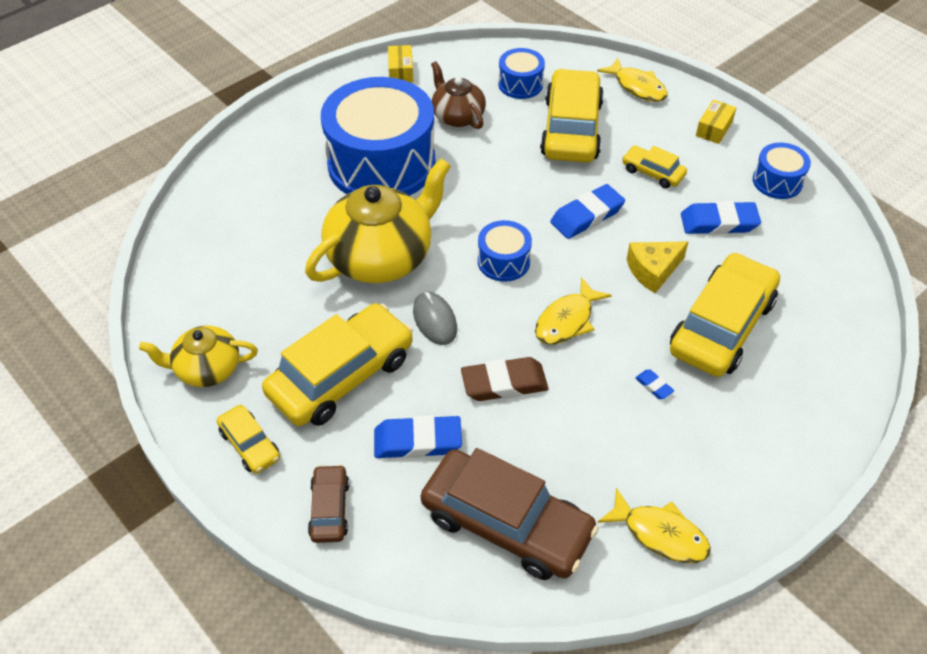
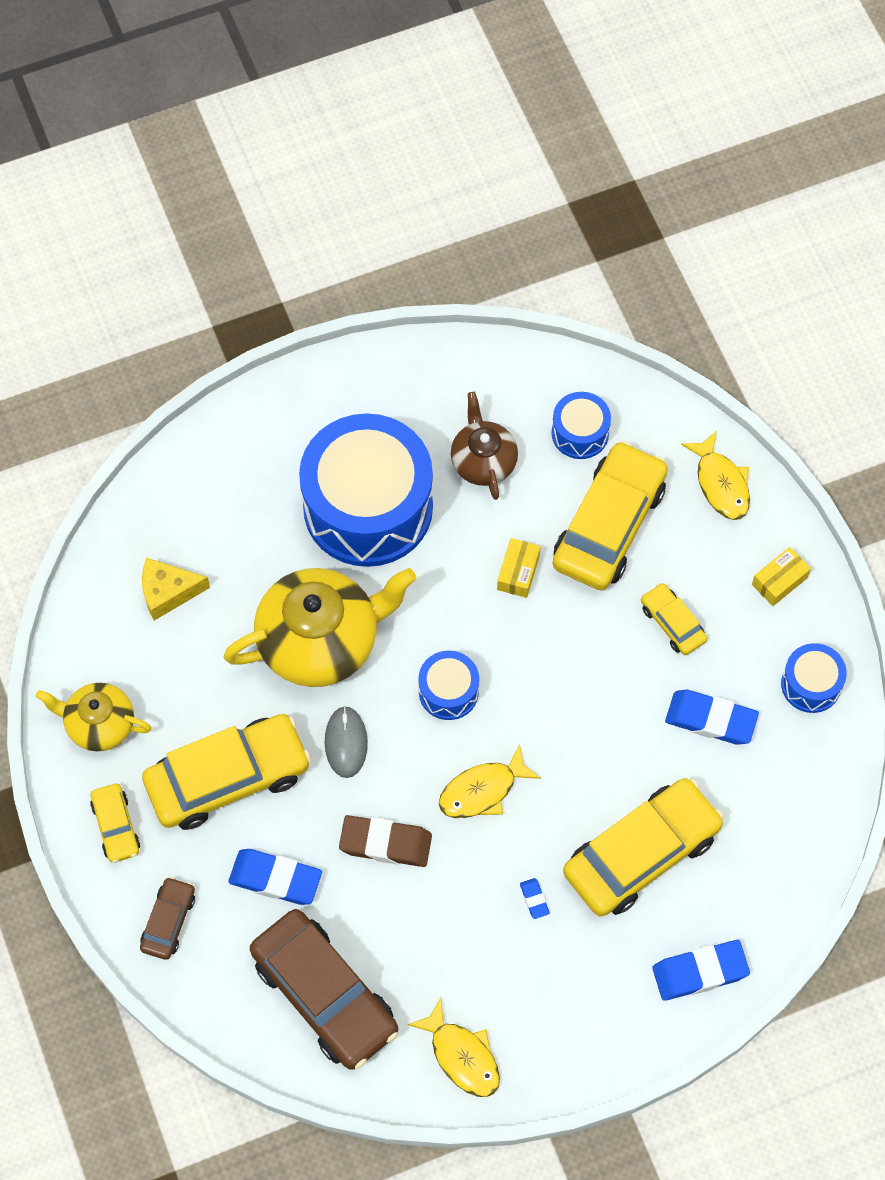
camera: 20 degrees right, 15 degrees up
yellow box [388,45,413,82] -> yellow box moved to [497,538,541,598]
blue eraser [550,184,625,239] -> blue eraser moved to [652,940,750,1001]
yellow cheese [627,242,688,293] -> yellow cheese moved to [142,558,210,621]

